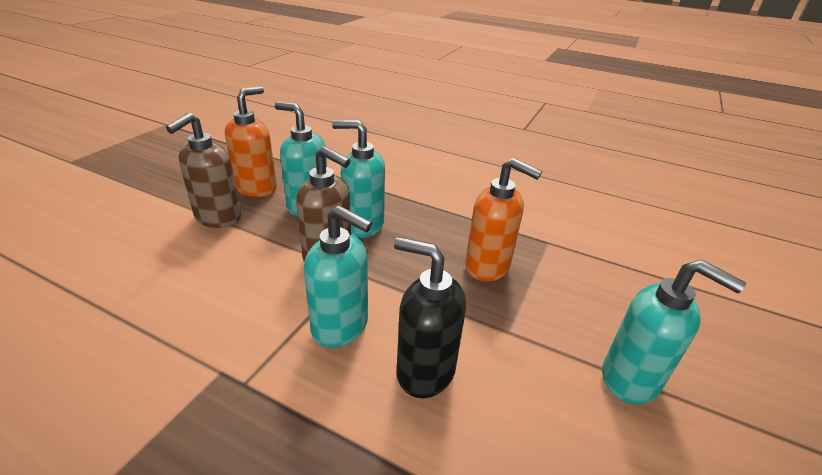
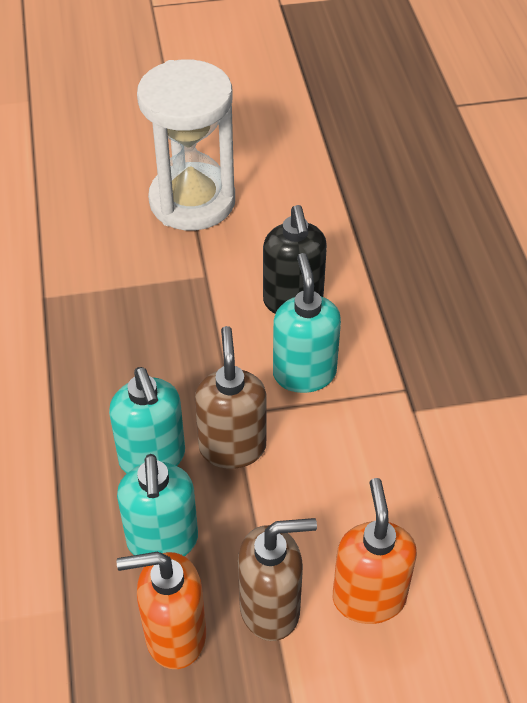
camera: 125 degrees left, 15 degrees up
orange soap dispenser [465,158,542,281] -> orange soap dispenser moved to [333,478,417,624]
turquoise soap dispenser [602,260,746,405] -> white hourglass [137,60,235,230]

